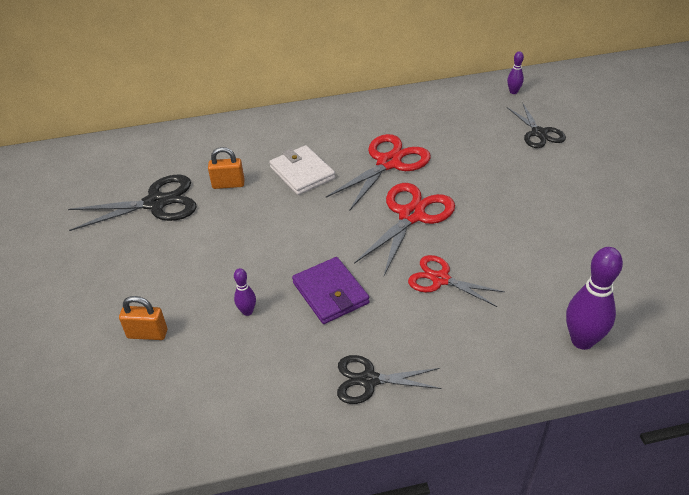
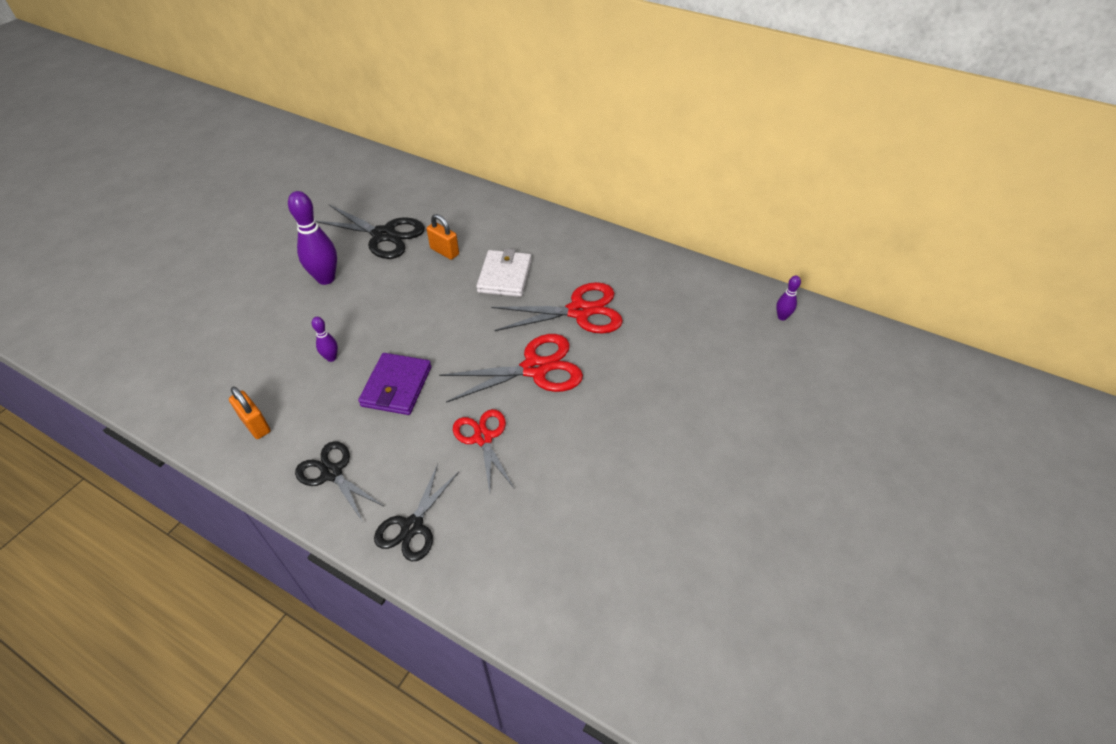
camera: 40 degrees right, 5 degrees up
orange padlock [119,296,167,340] -> orange padlock moved to [229,387,271,439]
black scissors [507,104,566,148] -> black scissors moved to [374,464,459,561]
purple bowling pin [566,247,623,350] -> purple bowling pin moved to [288,191,337,285]

